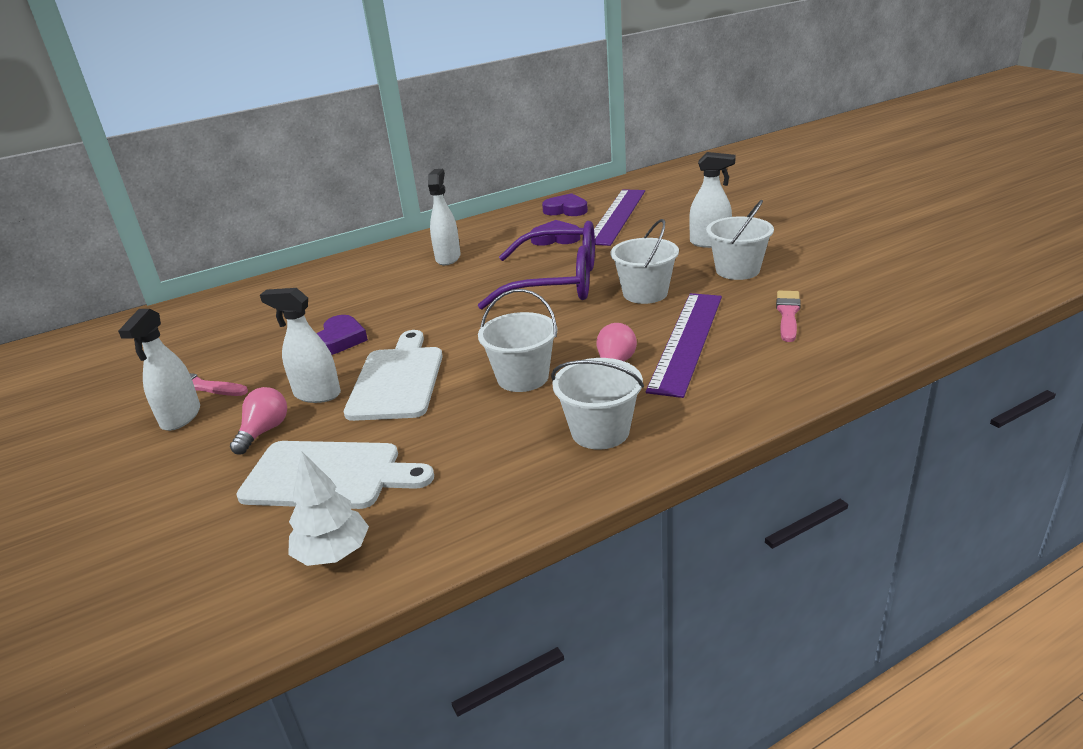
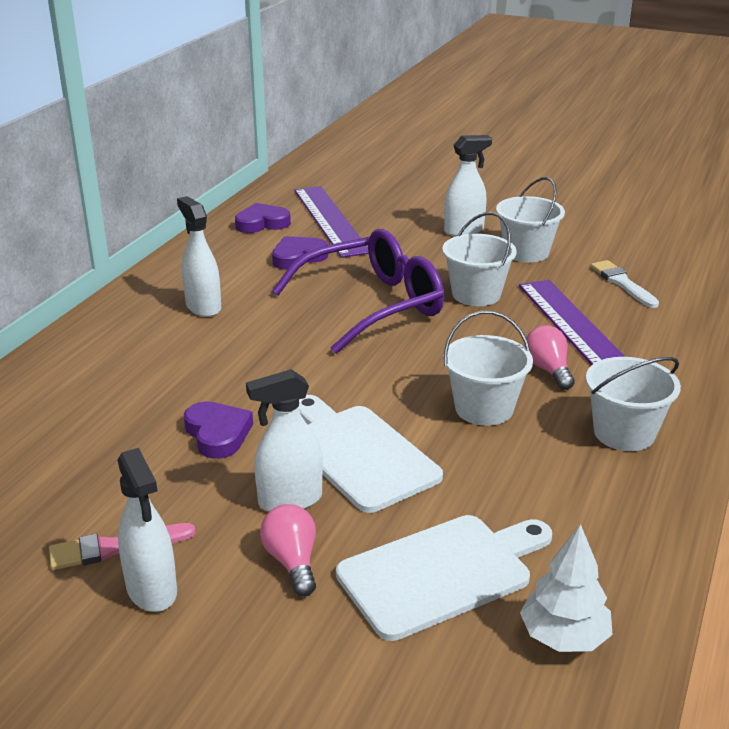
camera: 40 degrees left, 0 degrees up
pink brush [776,291,801,342] -> white brush [591,260,659,308]

